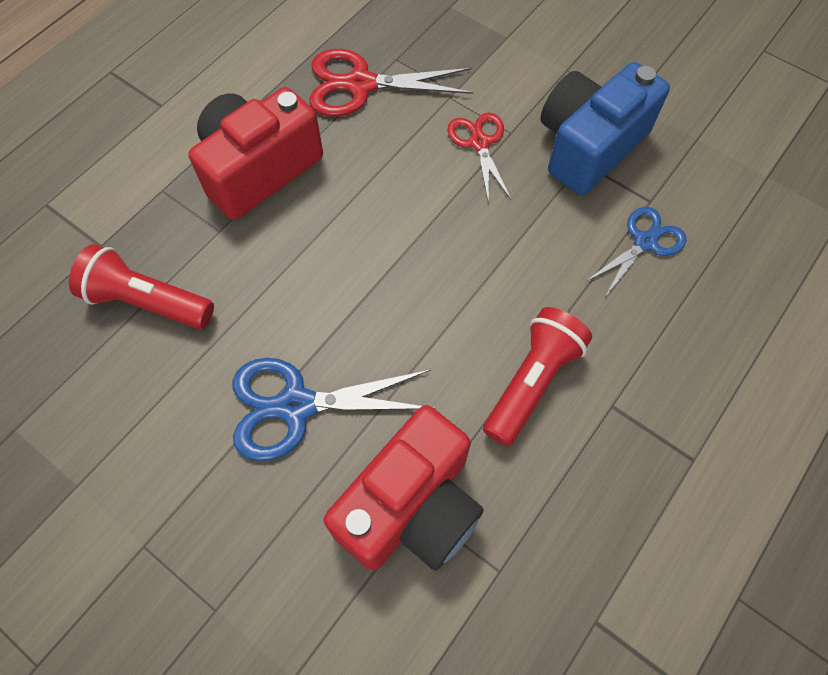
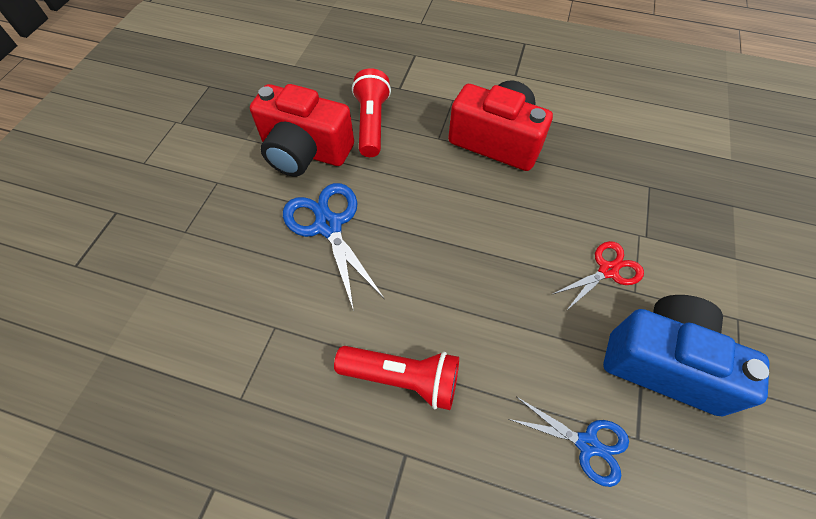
camera: 70 degrees right, 5 degrees down
red scissors [309,49,473,117] -> none
red camera [324,405,484,571] -> red camera moved to [250,84,354,176]

